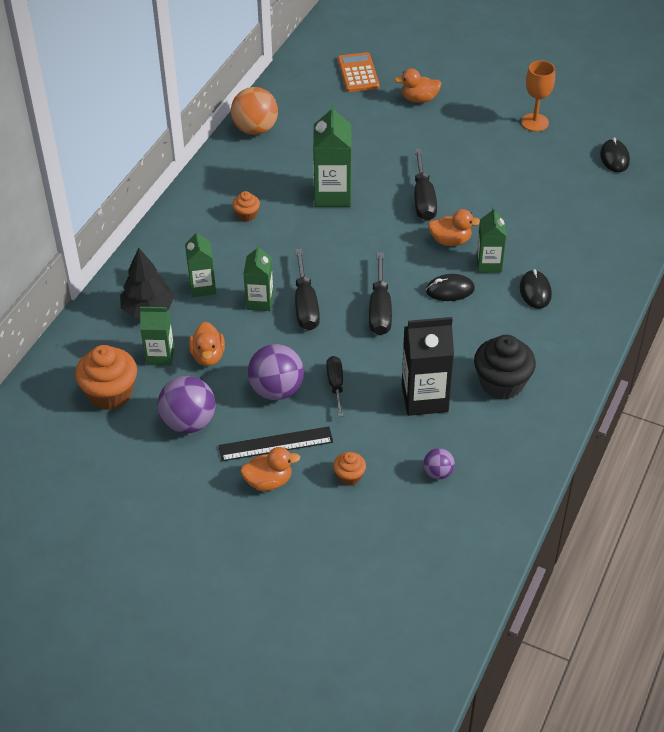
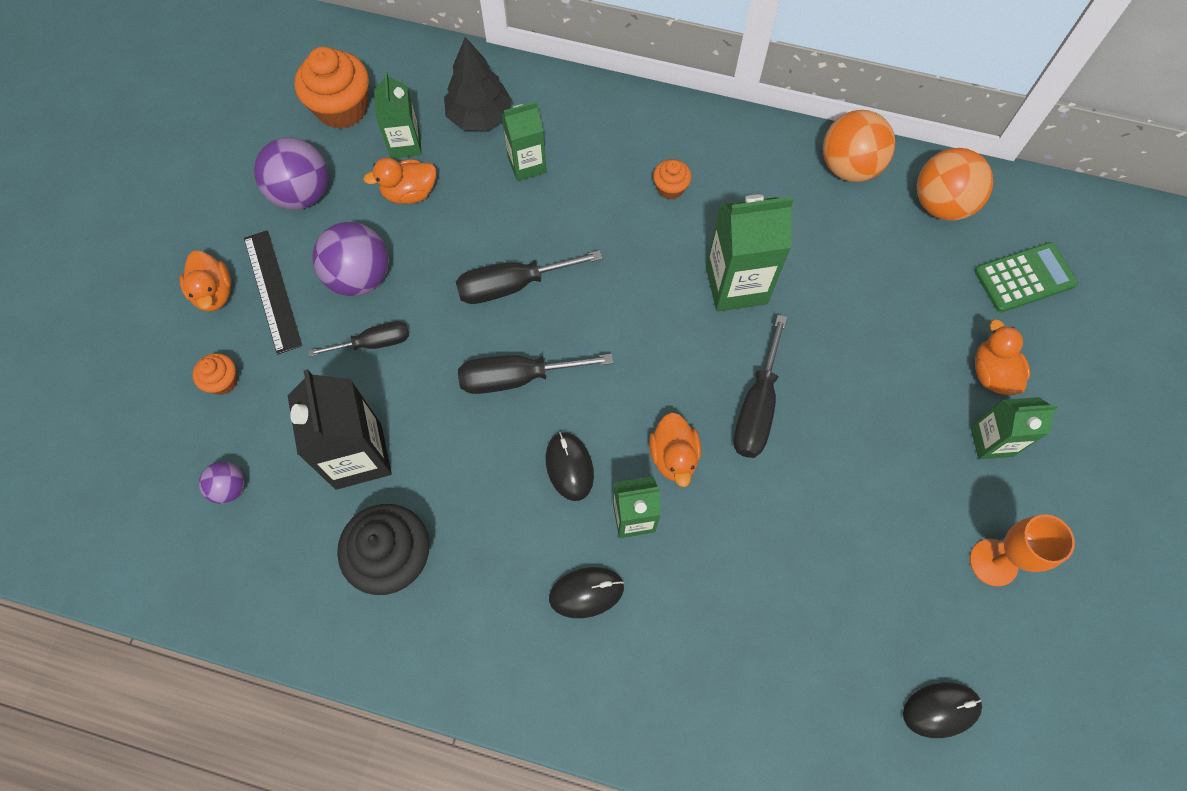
camera: 80 degrees right, 20 degrees up
green carton [243,244,274,311] -> green carton moved to [970,397,1058,459]
orange calculator [338,52,380,92] -> green calculator [974,242,1078,312]
black screwdriver [414,149,437,221] -> black screwdriver turned 60 degrees counterclockwise [733,315,787,458]
none -> orange ball [917,148,993,221]

